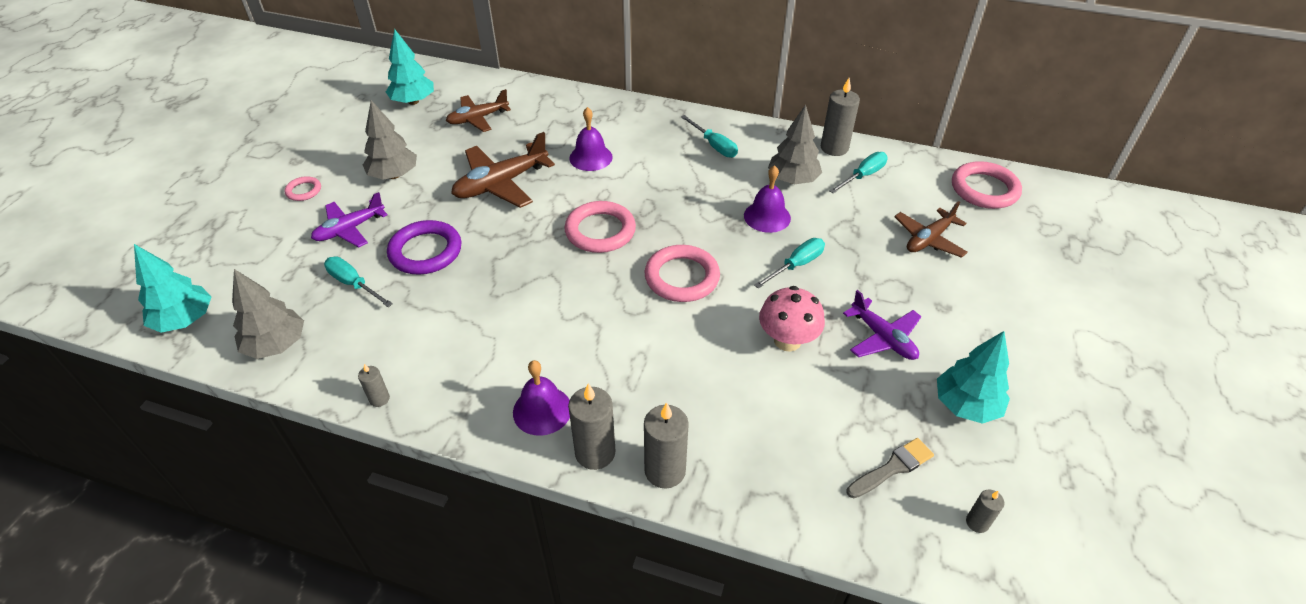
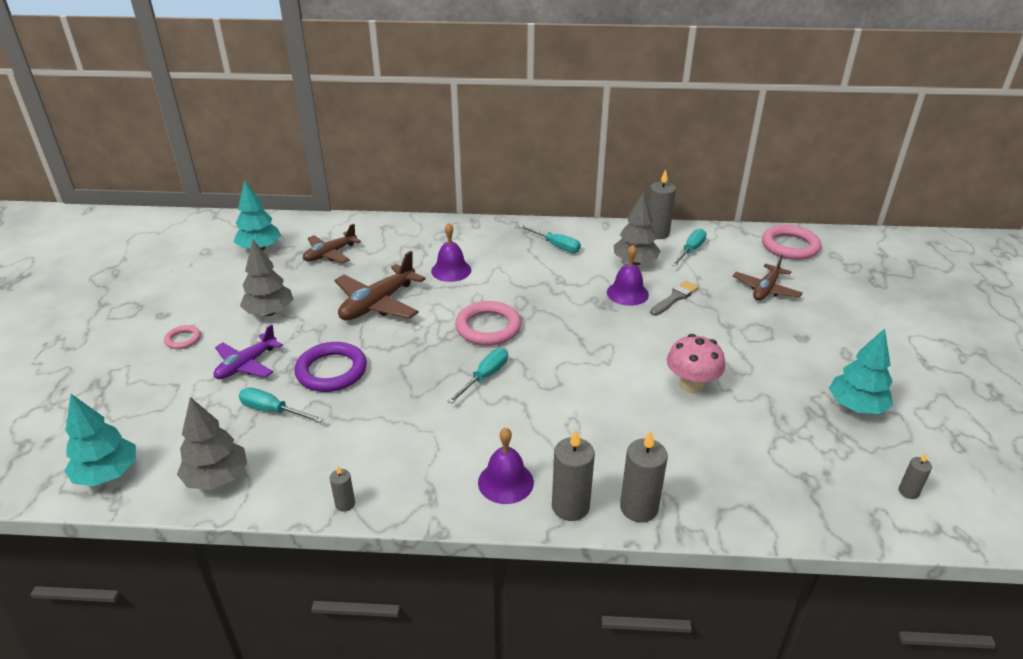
camera: 15 degrees left, 10 degrees down
pink ring [644,245,720,302] -> none
turquoise screwdriver [754,238,825,288] -> turquoise screwdriver moved to [447,348,508,404]
purple plane [843,290,922,360] -> none
grey brush [847,438,934,498] -> grey brush moved to [650,281,699,316]

